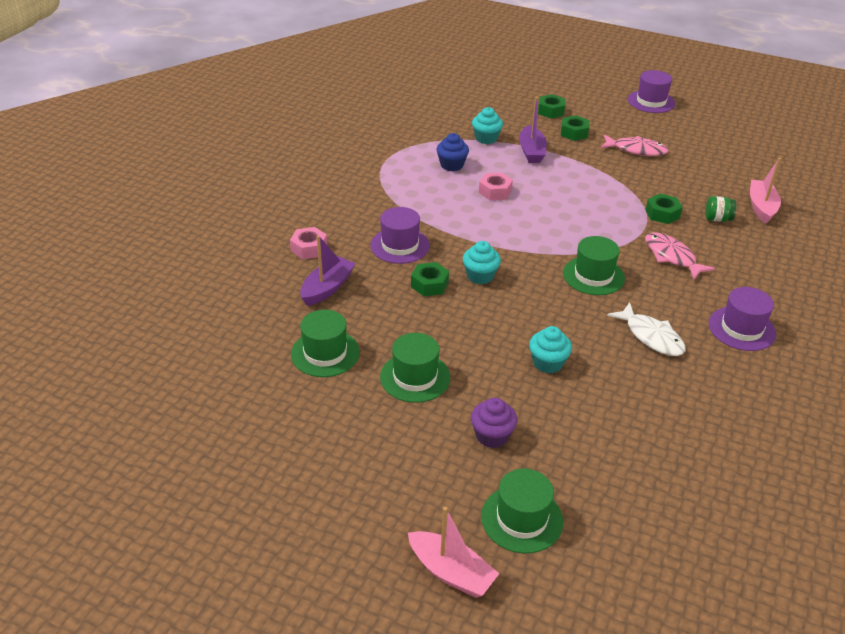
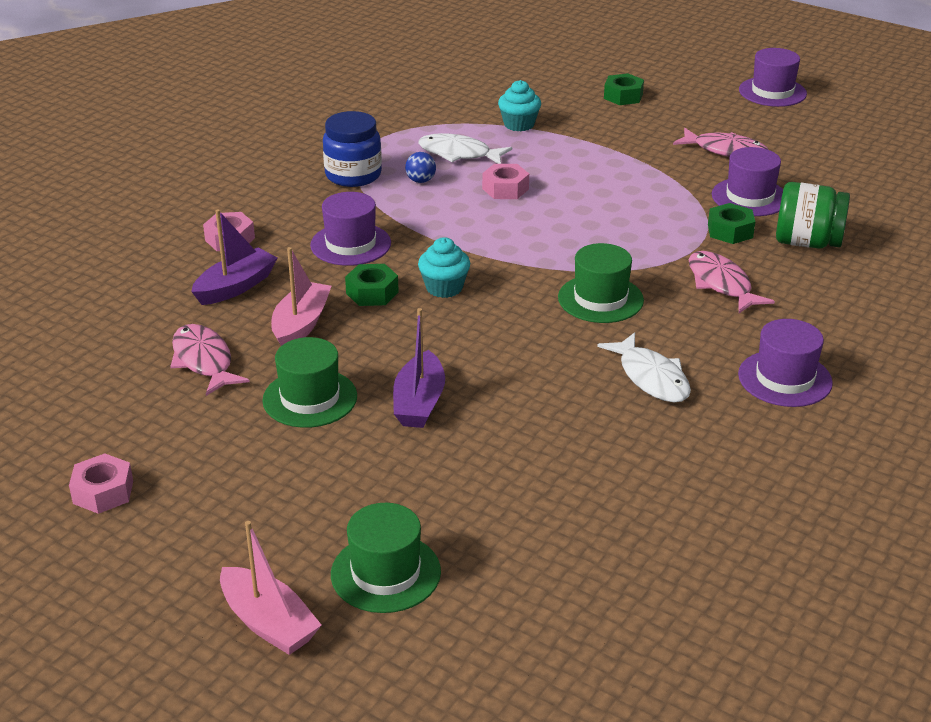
camera: 10 degrees right, 5 degrees down
green hat [291,310,360,377] -> pink fish [170,324,250,396]
blue cupcake [436,133,469,171] -> white fish [418,133,512,164]
purple cupcake [471,398,517,448] -> none
purple boat [519,97,547,163] -> purple boat moved to [393,308,445,428]
turquoise cupcake [529,326,572,373] -> none
green nut [561,115,589,141] -> none
green jar [705,196,736,222] -> green jar [776,182,850,249], size x1.79
pink boat [750,158,781,224] -> pink boat moved to [271,247,331,346]
none -> pink nut [69,453,133,514]
none -> blue jar [323,111,382,187]
none -> blue ball [405,152,436,183]
none -> purple hat [712,147,783,216]

